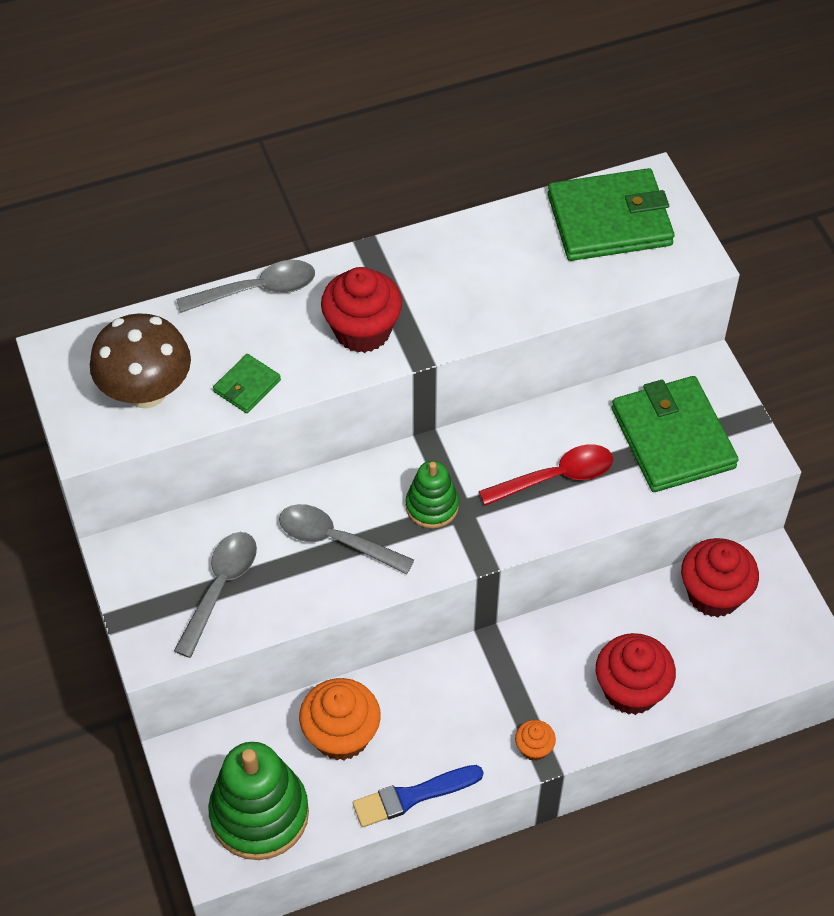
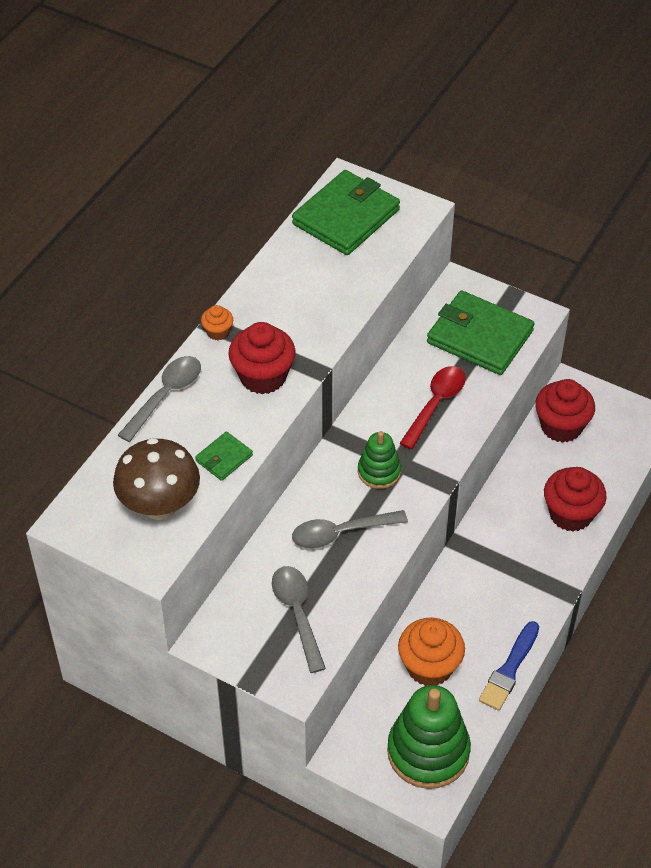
camera: 40 degrees left, 5 degrees down
green wallet [213,354,281,413] -> green wallet turned 45 degrees clockwise [195,431,253,481]
orange cupcake [515,720,556,761] -> orange cupcake moved to [201,305,233,340]

